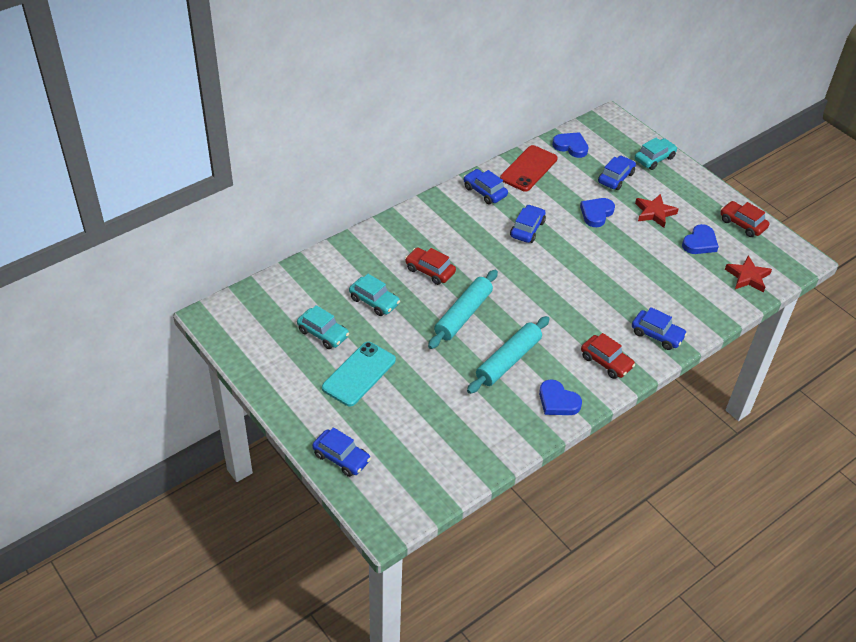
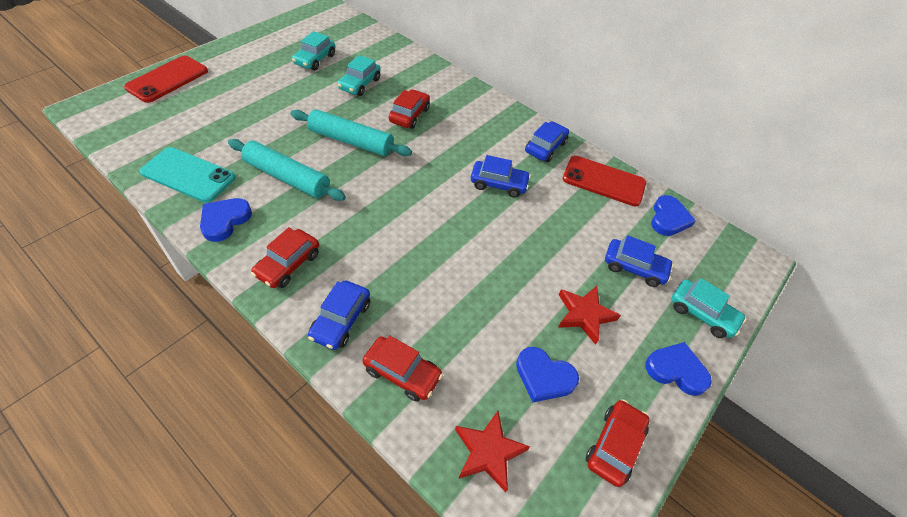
camera: 75 degrees right, 5 degrees up
blue car [312,427,371,477] -> red phone [124,56,208,103]
turquoise phone [322,342,396,407] -> turquoise phone moved to [140,147,235,203]
blue heart [580,198,615,227] -> blue heart moved to [645,342,712,396]
none -> red car [362,336,443,402]

